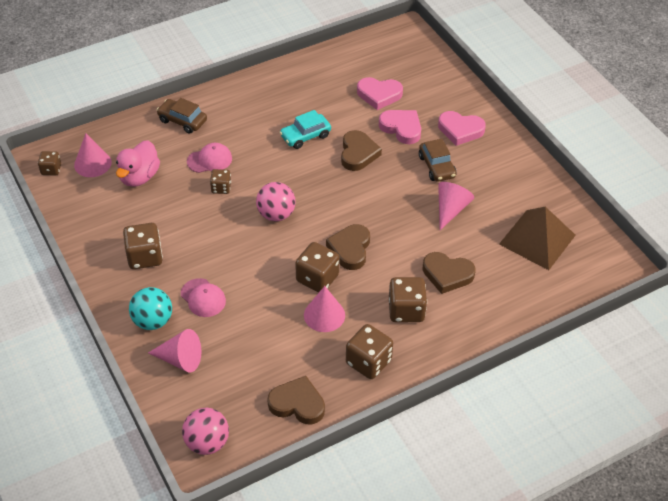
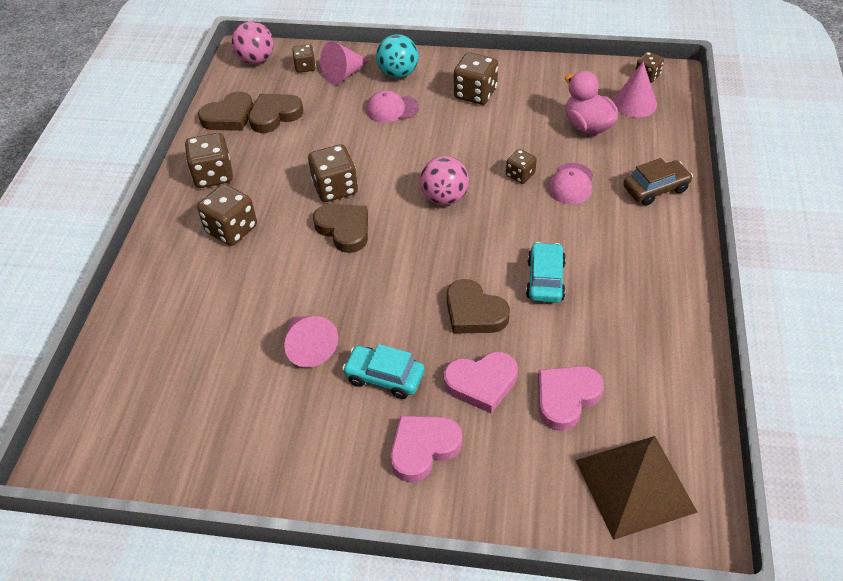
camera: 130 degrees right, 0 degrees up
pink cone [304,286,345,332] -> none
brown car [419,139,456,182] -> turquoise car [342,344,424,399]
brown heart [422,252,476,294] -> brown heart moved to [248,94,303,133]
brown pyramid [499,207,576,270] -> brown pyramid moved to [575,436,698,540]
none -> brown dice [292,44,316,73]

